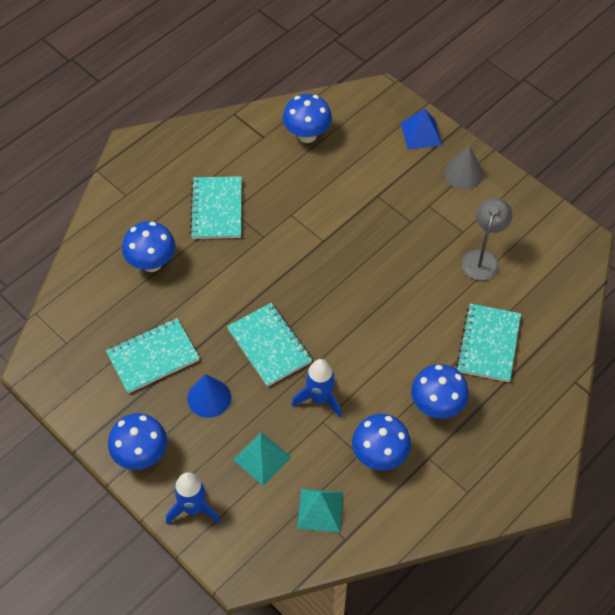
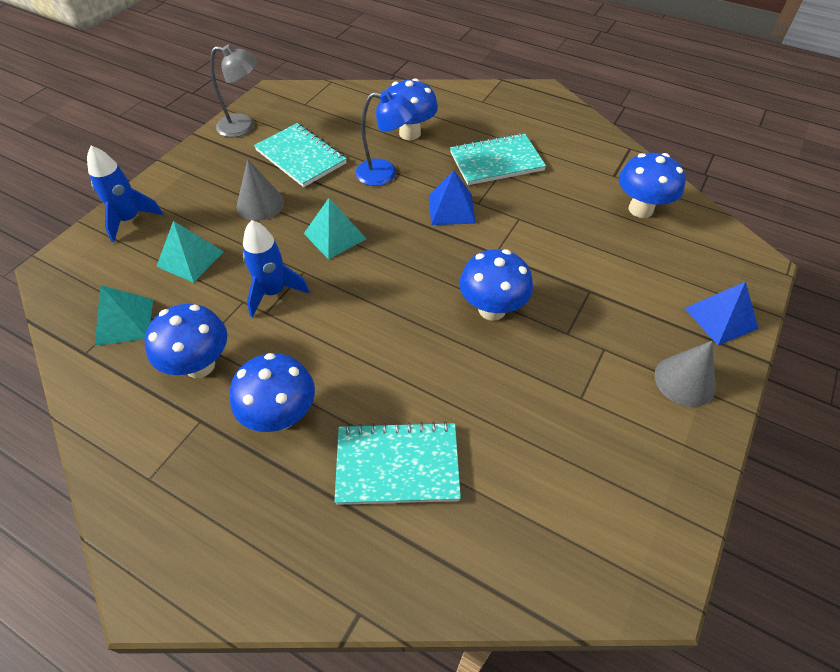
camera: 75 degrees right, 5 degrees down
blue mushroom [108,413,167,470] -> blue mushroom moved to [459,249,533,321]
blue cone [187,374,231,418] -> grey cone [236,159,284,221]
turquoise notebook [227,303,312,387] -> turquoise pyramid [304,198,366,260]
grey lamp [462,198,512,280] -> grey lamp moved to [210,44,258,137]
none -> blue lamp [355,90,415,186]
none -> blue pyramid [429,170,476,225]

